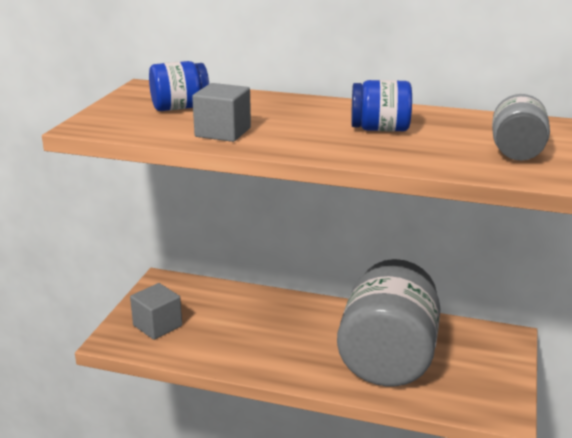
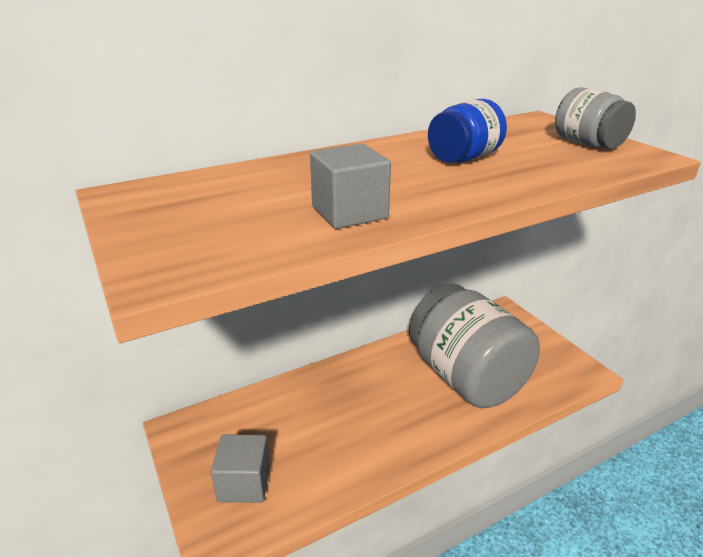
camera: 45 degrees left, 5 degrees up
blue jar [149,61,209,111] -> none

